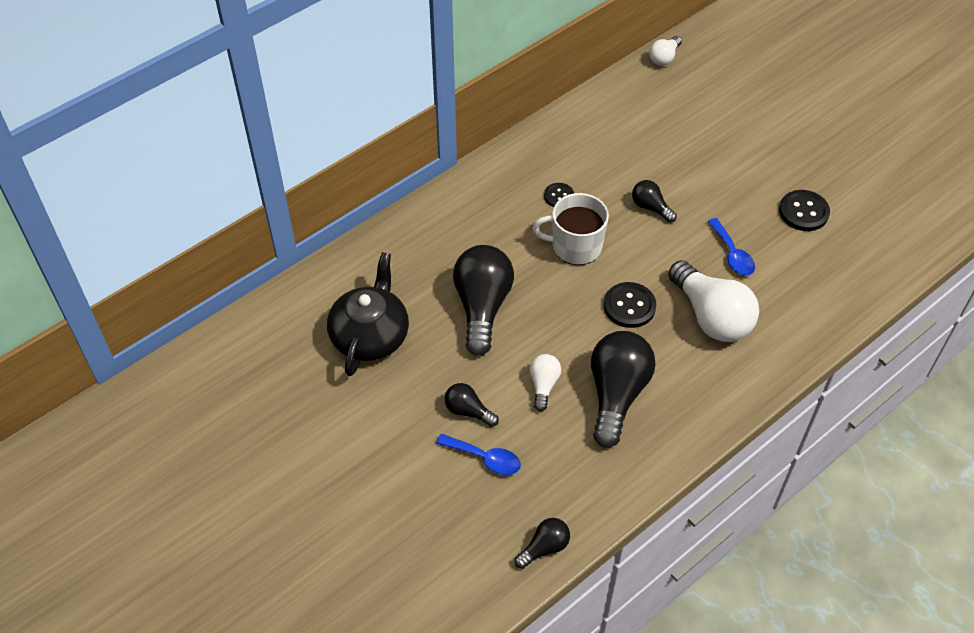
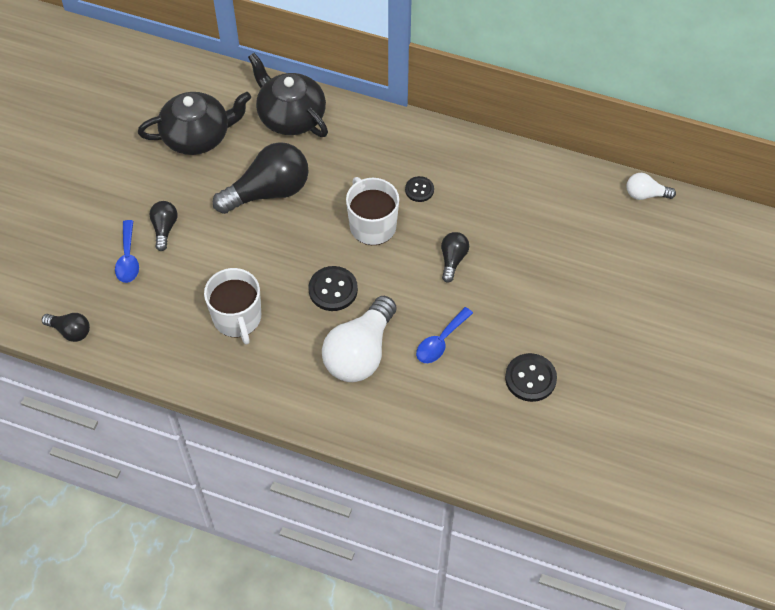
camera: 60 degrees right, 5 degrees up
white light bulb [530,354,561,412] -> none
black light bulb [591,331,656,448] -> white mug [204,268,261,345]
none -> black teapot [248,53,328,137]

